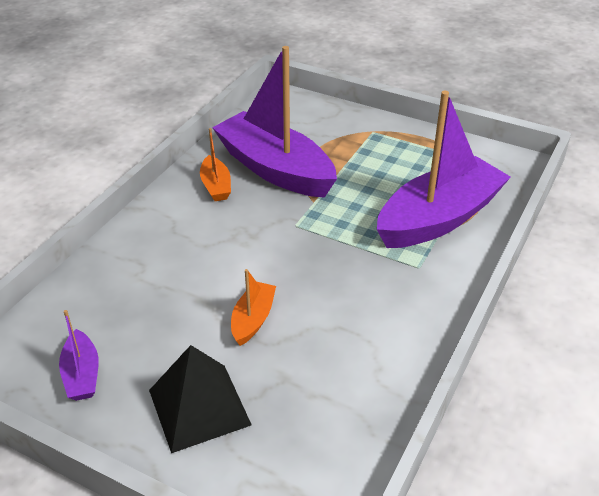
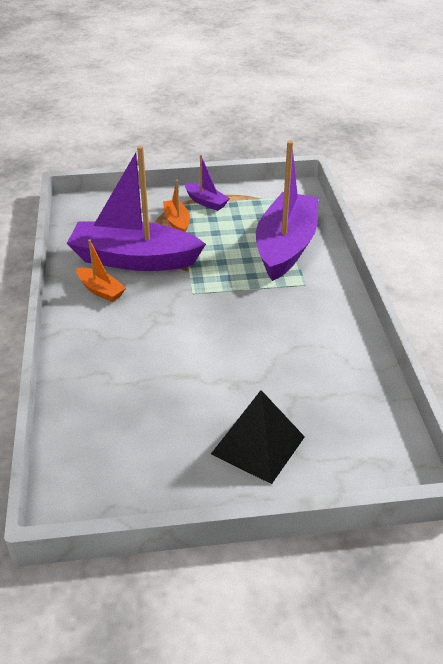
camera: 35 degrees left, 0 degrees up
purple boat [59,310,99,401] -> purple boat moved to [184,155,230,211]
orange boat [231,269,276,346] -> orange boat moved to [163,180,190,232]

